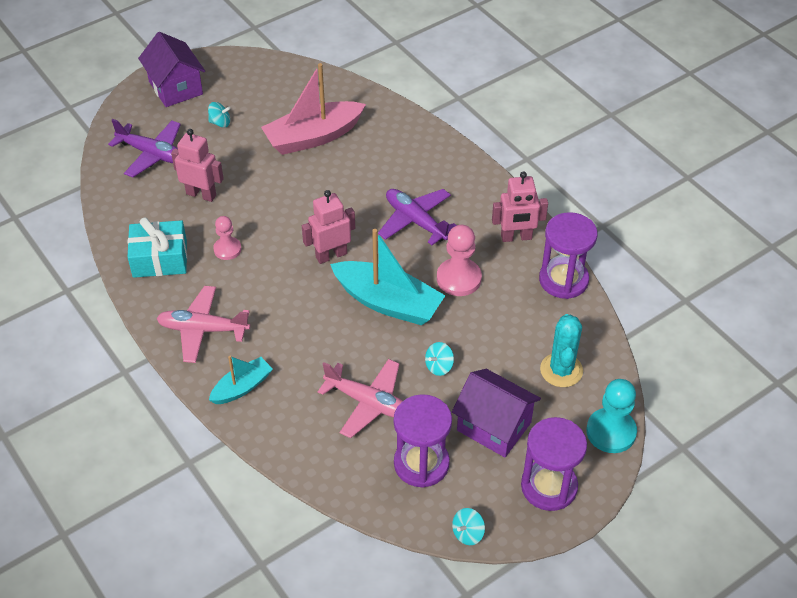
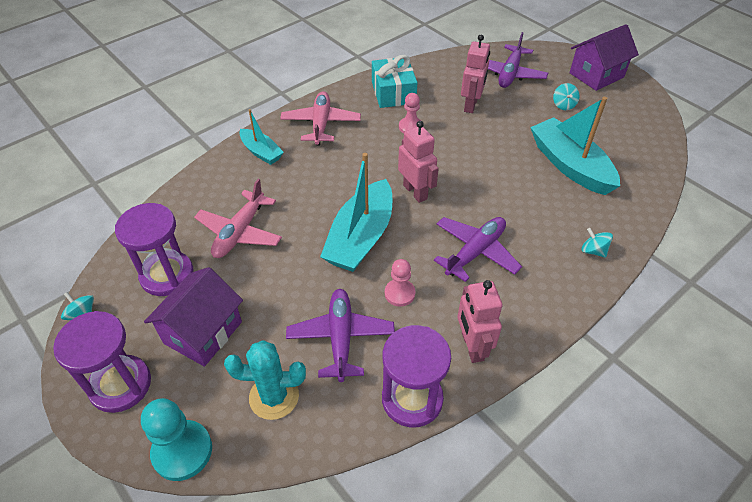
camera: 85 degrees right, 0 degrees up
pink boat [261,63,366,155] -> turquoise boat [530,97,620,195]
turquoise spinning top [425,342,454,376] -> turquoise spinning top moved to [582,228,613,258]
pink pawn [437,225,482,296] -> pink pawn [385,259,416,307], size x0.63
none -> purple plane [286,289,395,382]

